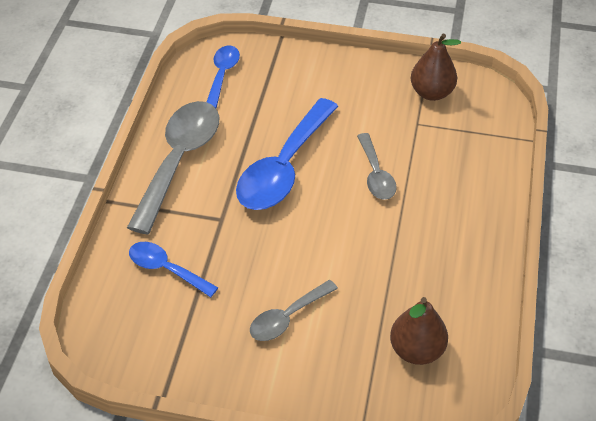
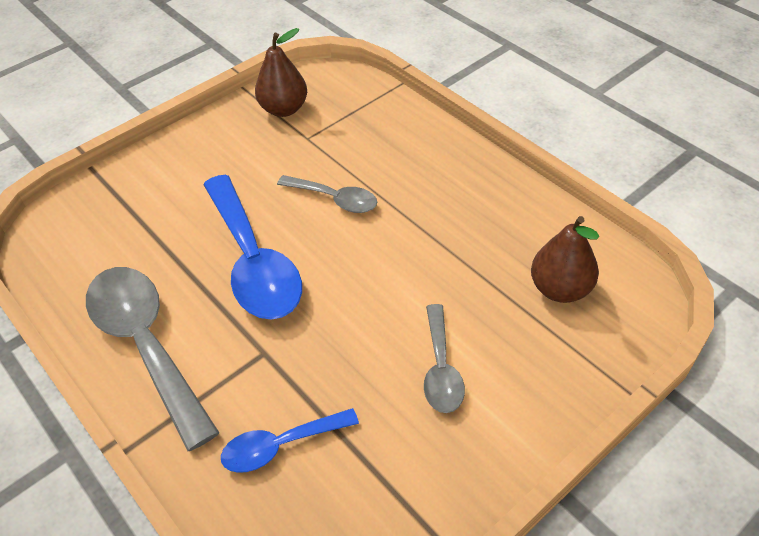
camera: 50 degrees left, 0 degrees up
blue spoon [207,45,240,108] -> none

